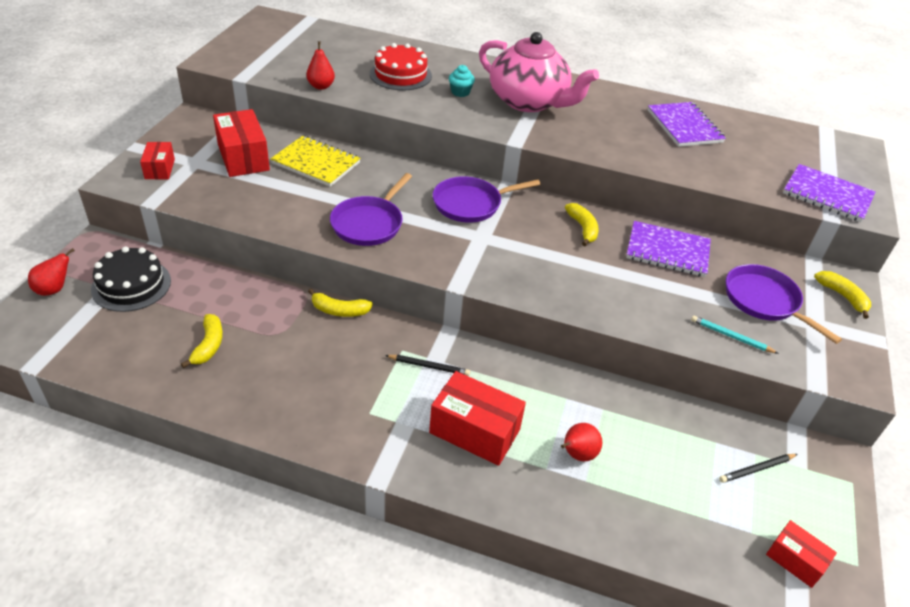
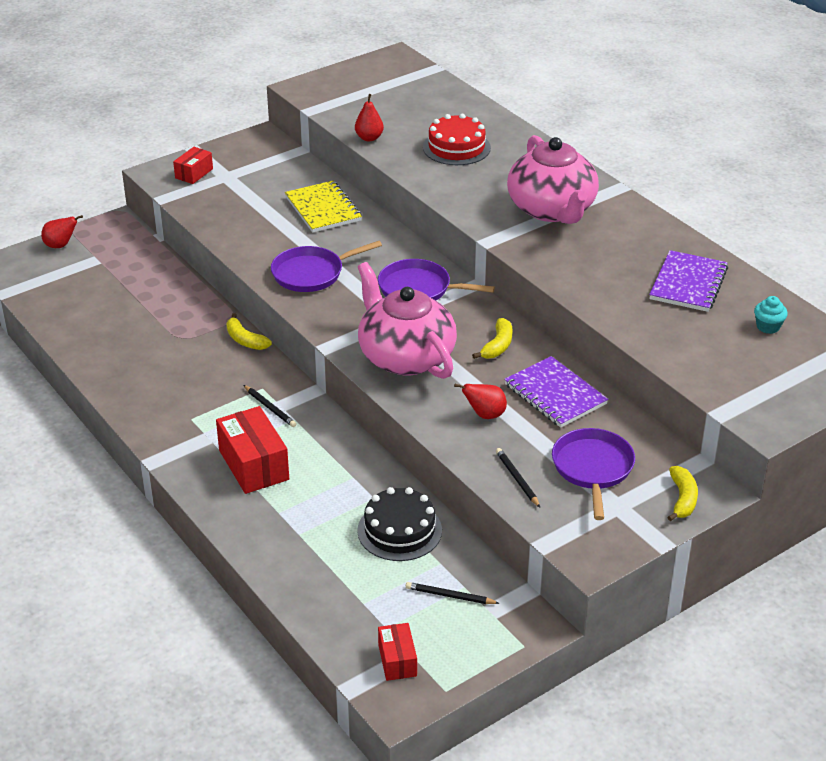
camera: 40 degrees right, 5 degrees down
black cake [91,246,171,312] -> black cake moved to [357,487,442,561]
yellow banana [181,314,223,368] -> none
red box [213,109,270,177] -> none
turquoise cupcake [449,65,475,97] -> turquoise cupcake moved to [754,296,788,334]
red pear [561,423,602,461] -> red pear moved to [454,384,507,419]
turquoise pencil [691,315,779,354] -> black pencil [496,448,540,507]
purple notebook [783,164,876,222] -> none
none -> pink teapot [358,262,457,379]

